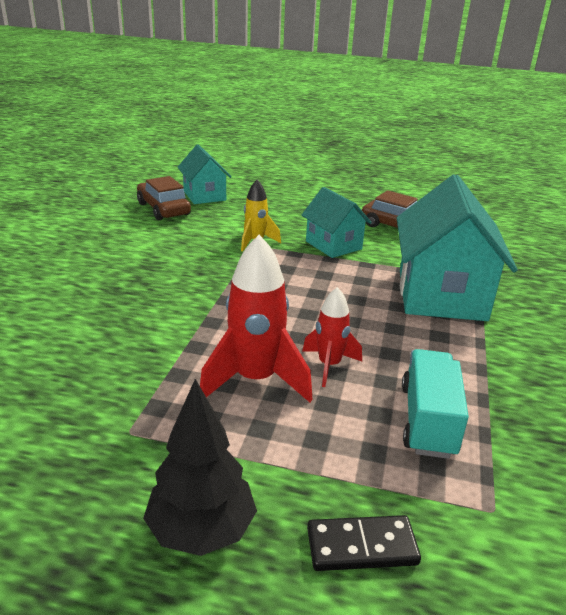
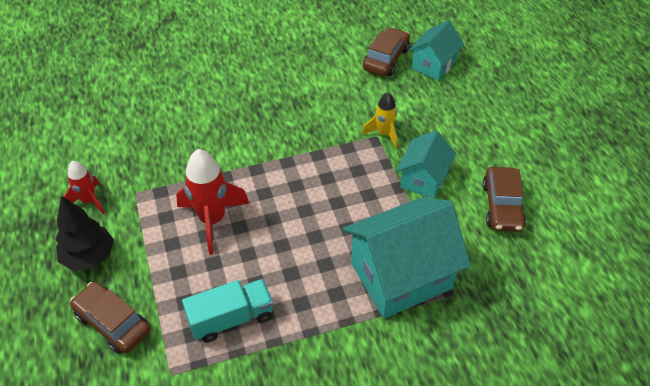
camera: 60 degrees right, 20 degrees up
red rocket [302,287,362,387] -> red rocket moved to [64,161,105,214]
black domino [307,515,421,571] -> brown car [70,282,150,354]

